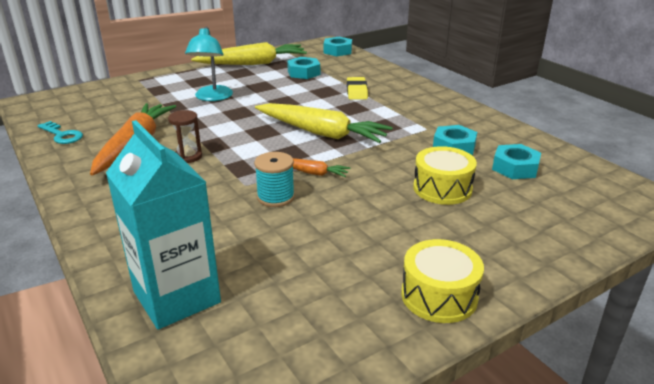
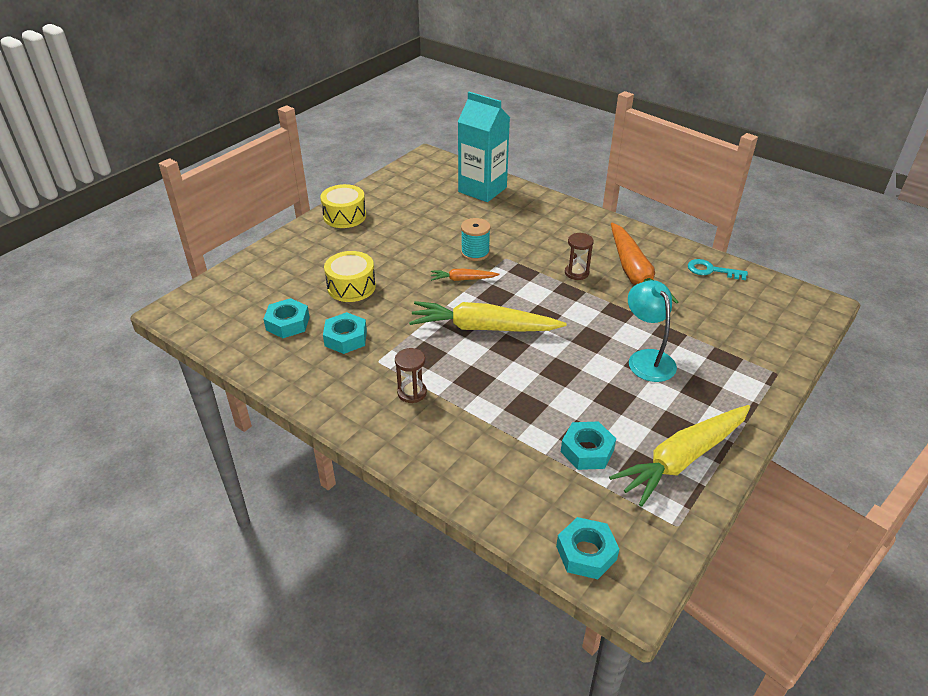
camera: 160 degrees right, 10 degrees up
yellow eraser [347,77,368,100] -> none
none -> brown hourglass [395,348,427,403]

